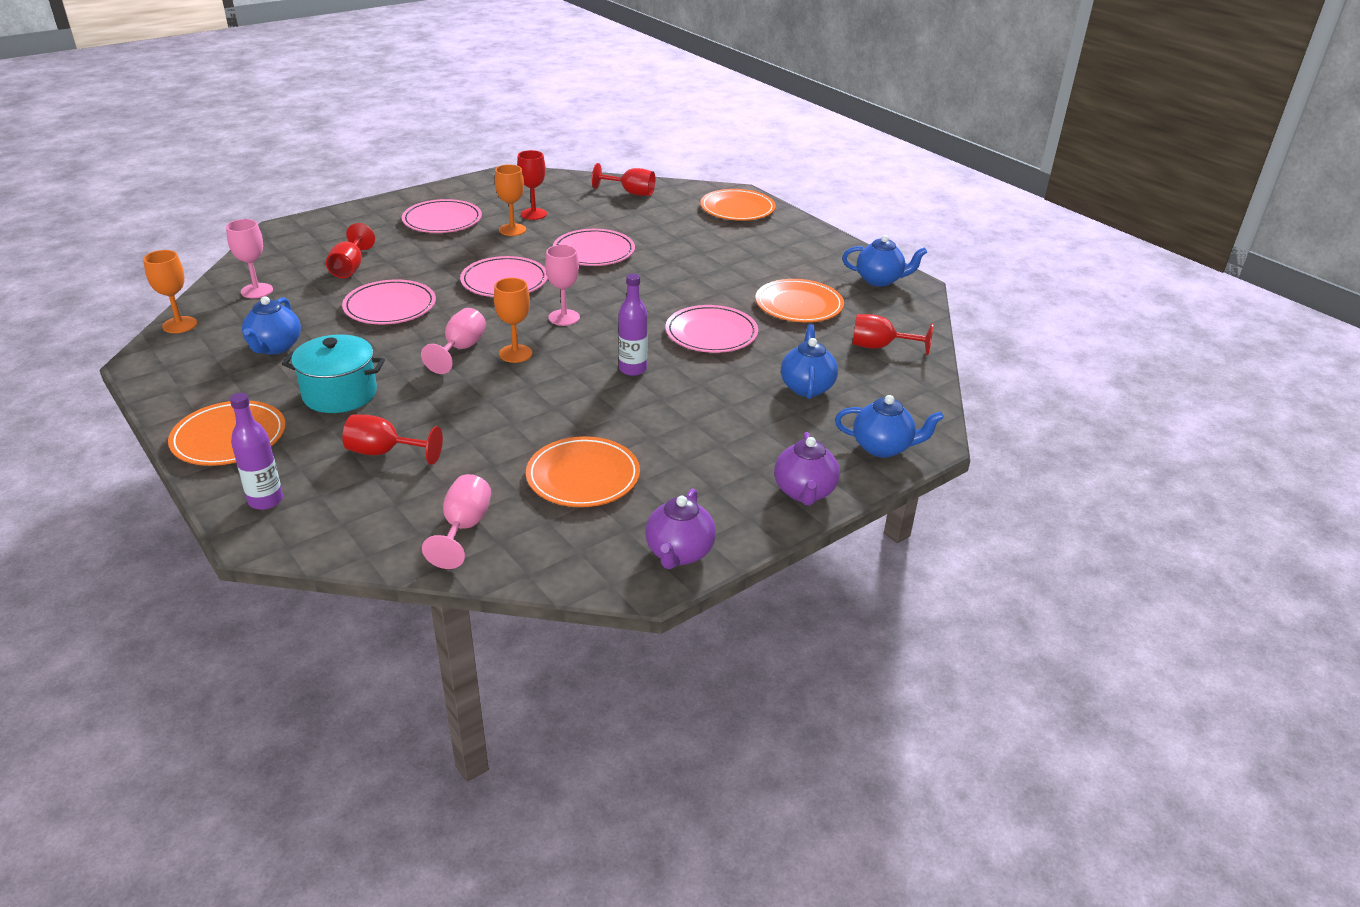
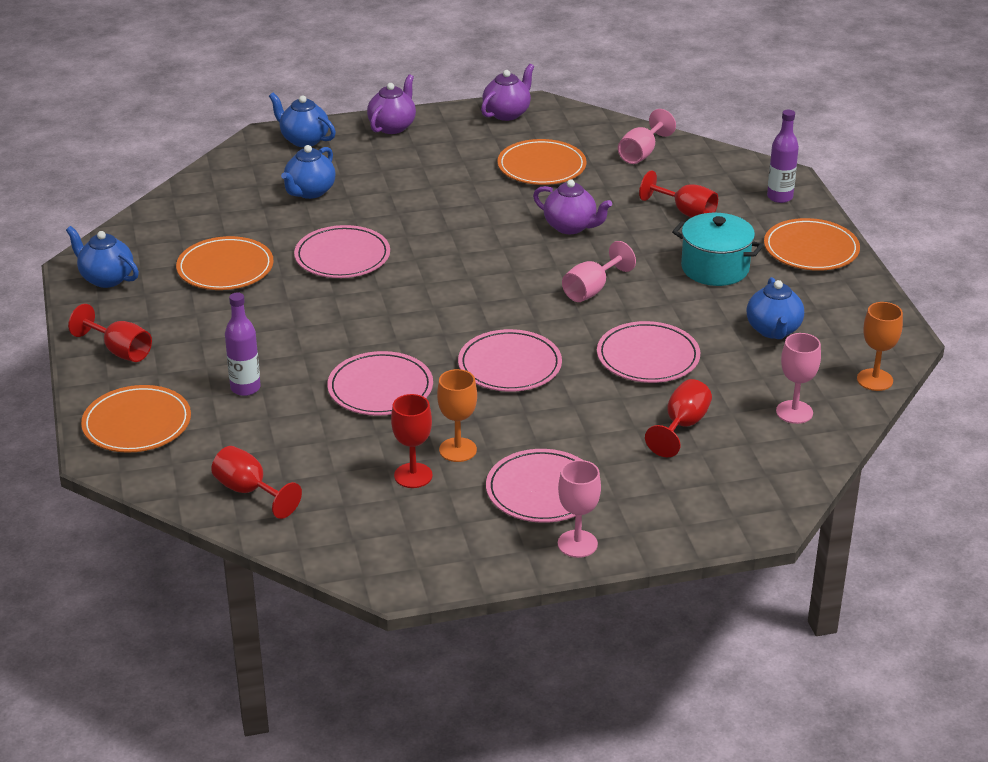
camera: 155 degrees left, 0 degrees up
blue teapot [242,296,301,354] -> blue teapot turned 150 degrees clockwise [747,277,804,339]
orange goblet [494,278,532,363] -> none
pink goblet [545,245,580,326] -> pink goblet moved to [558,460,601,558]
purple bottle [618,274,648,376] -> purple bottle moved to [225,292,261,396]
red goblet [852,314,933,356] -> red goblet moved to [68,304,152,362]
none -> purple teapot [533,179,612,234]

